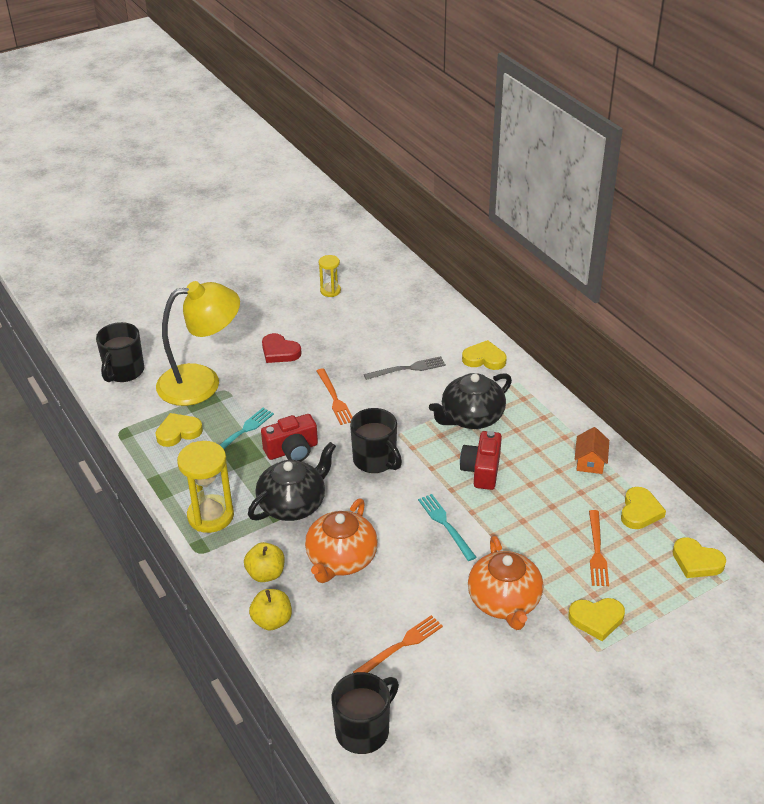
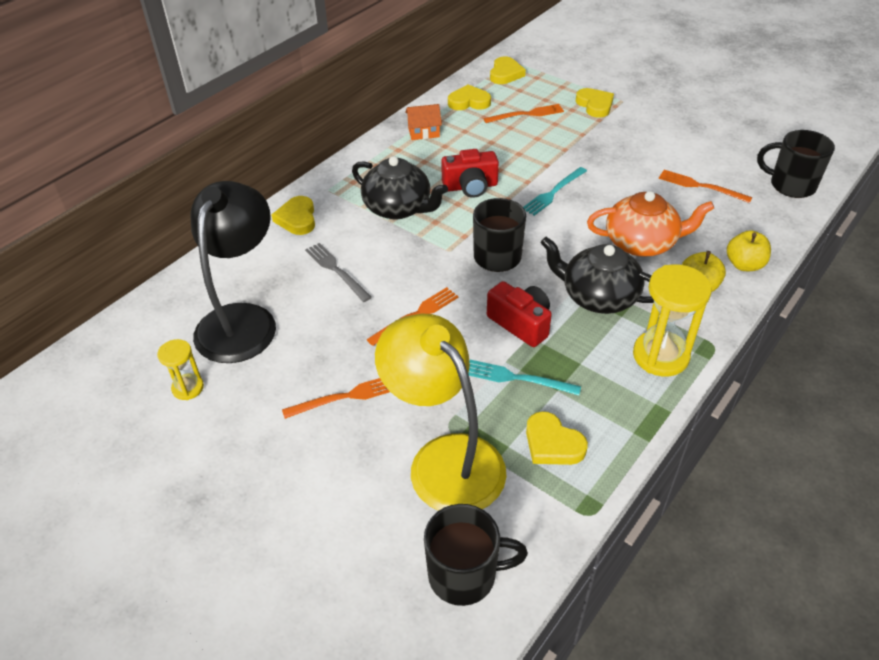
camera: 110 degrees left, 5 degrees up
red heart [262,333,301,363] -> orange fork [282,378,390,419]
orange teapot [468,536,544,630] -> none
none -> black lamp [190,181,276,363]

